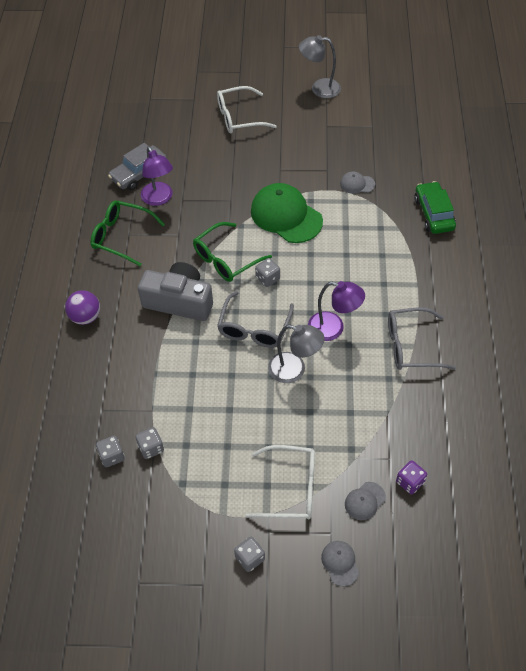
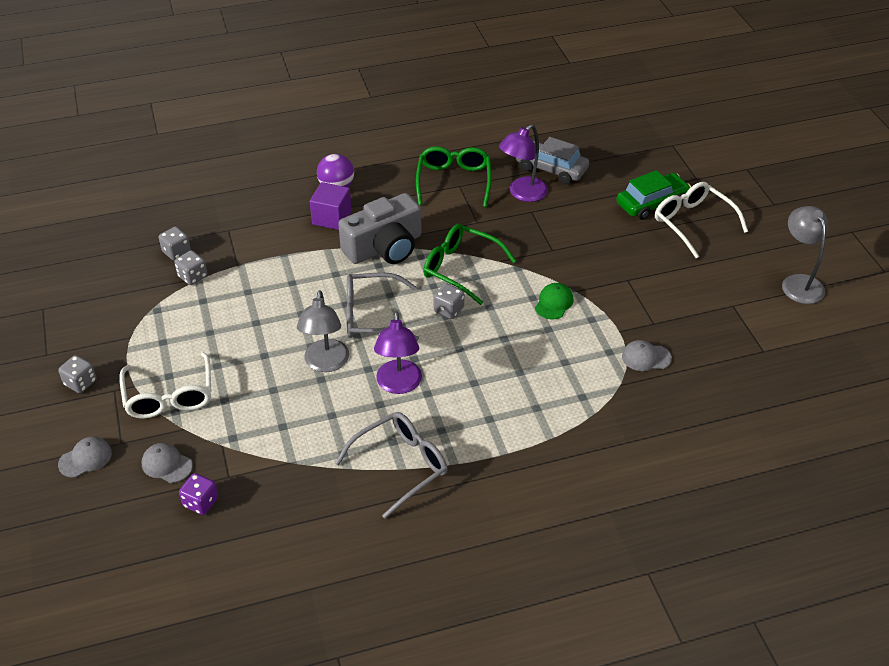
camera: 70 degrees right, 10 degrees down
grey camera [138,262,213,321] -> grey camera turned 60 degrees clockwise [338,193,422,264]
green cap [251,183,323,243] -> green cap [535,283,574,319], size x0.46
grey cap [340,171,375,194] -> grey cap turned 75 degrees counterclockwise [622,340,672,371]
grey glasses [388,307,456,370] -> grey glasses turned 75 degrees clockwise [335,412,448,519]
green car [414,181,456,234] -> green car moved to [616,170,691,220]
none -> purple cube [310,182,352,230]

